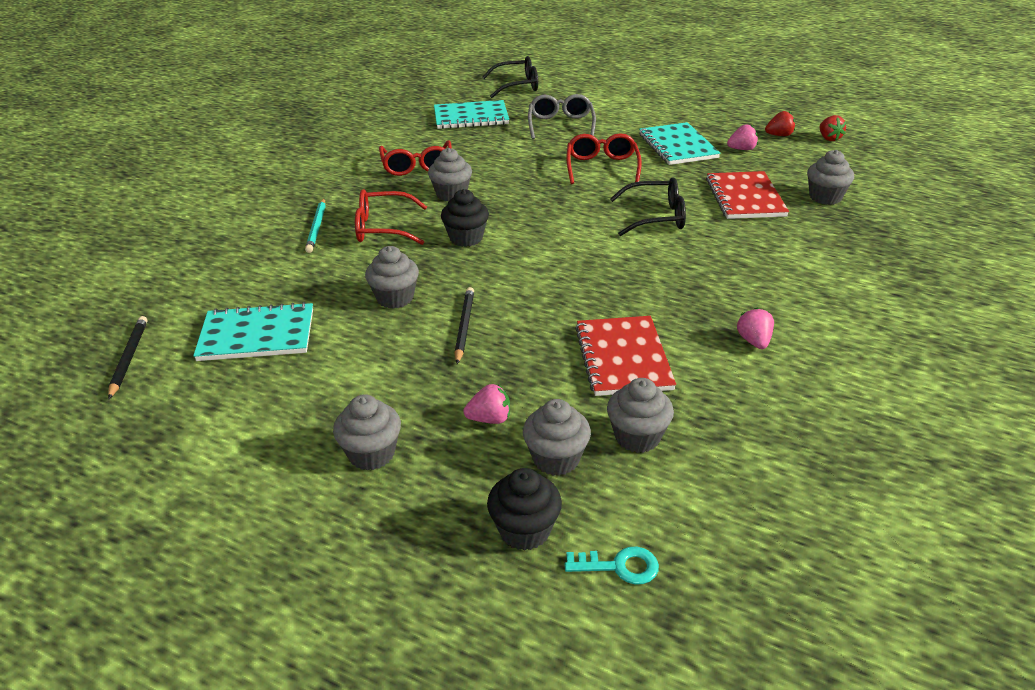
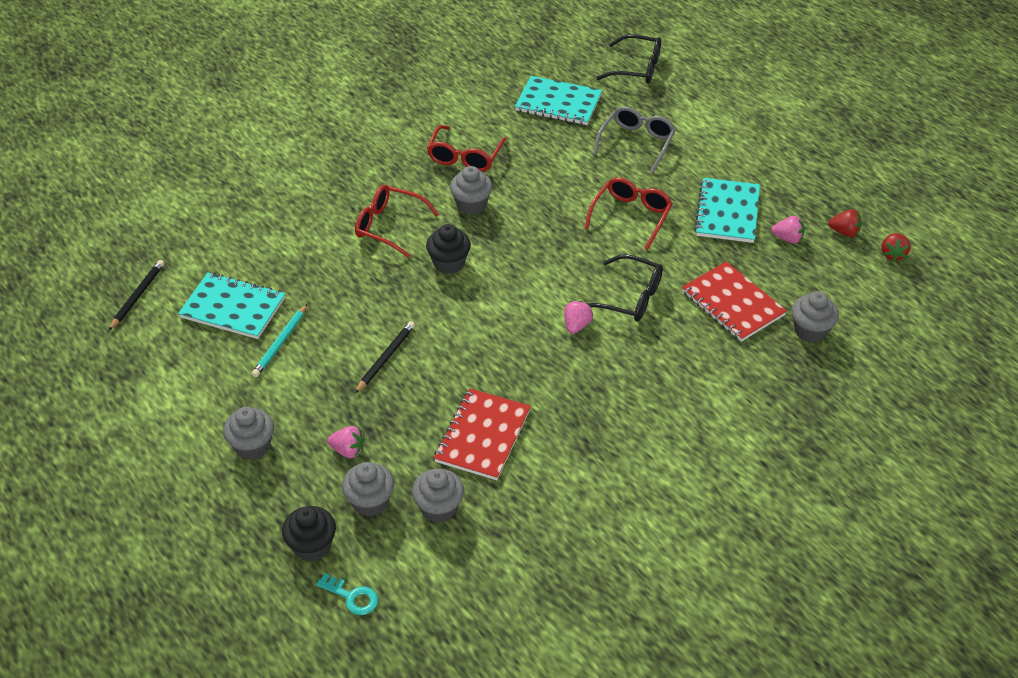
camera: 25 degrees right, 10 degrees up
turquoise pencil [305,198,326,253] -> turquoise pencil moved to [252,304,307,377]
grey cupcake [365,246,419,309] -> none
red notebook [706,171,789,219] -> red notebook turned 60 degrees counterclockwise [682,261,787,342]
pink strawberry [737,308,774,349] -> pink strawberry moved to [564,301,593,334]

